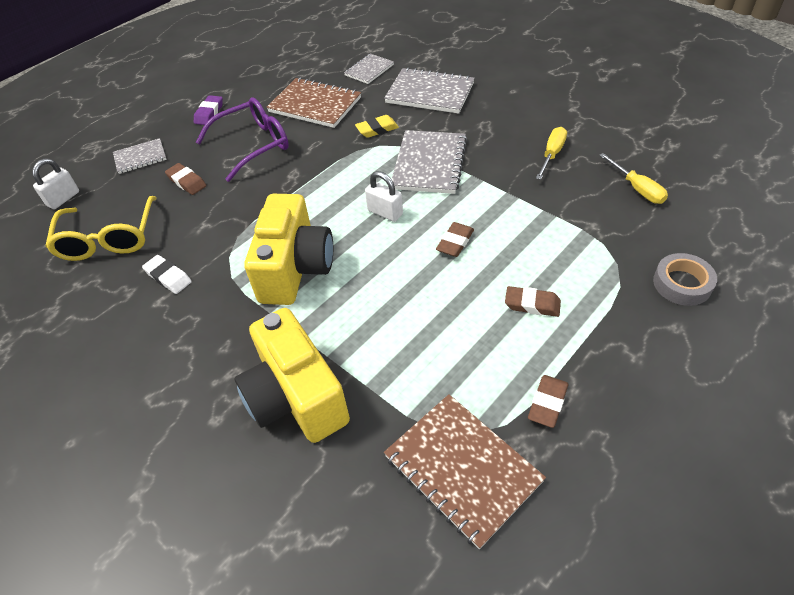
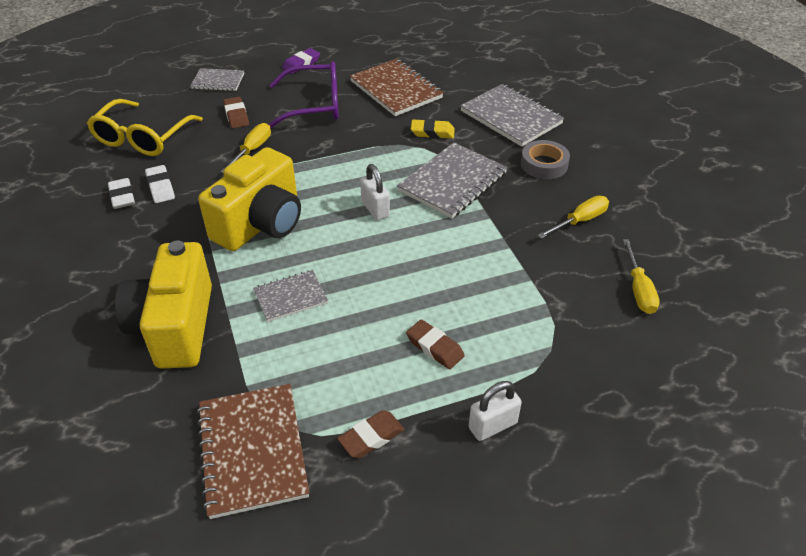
camera: 25 degrees right, 5 degrees down
white padlock [32,158,79,209] -> white padlock moved to [469,381,522,441]
grey notebook [344,53,394,84] -> grey notebook moved to [253,270,328,322]
brown eraser [436,222,474,257] -> none
grey tape [653,253,717,306] -> grey tape moved to [521,140,570,179]
none -> white eraser [108,178,135,209]
none -> yellow screwdriver [221,123,271,173]

